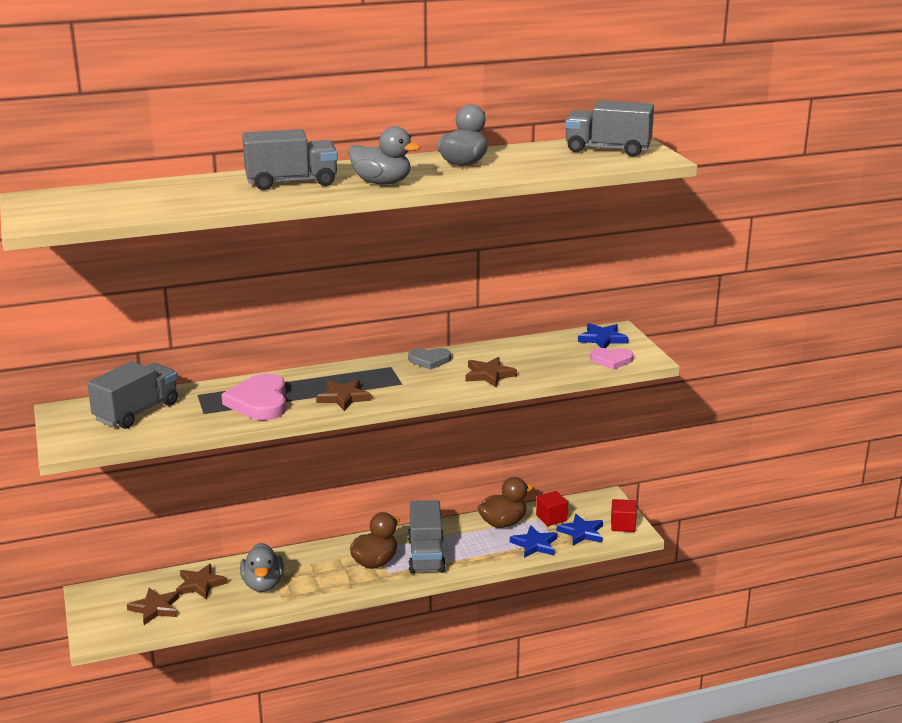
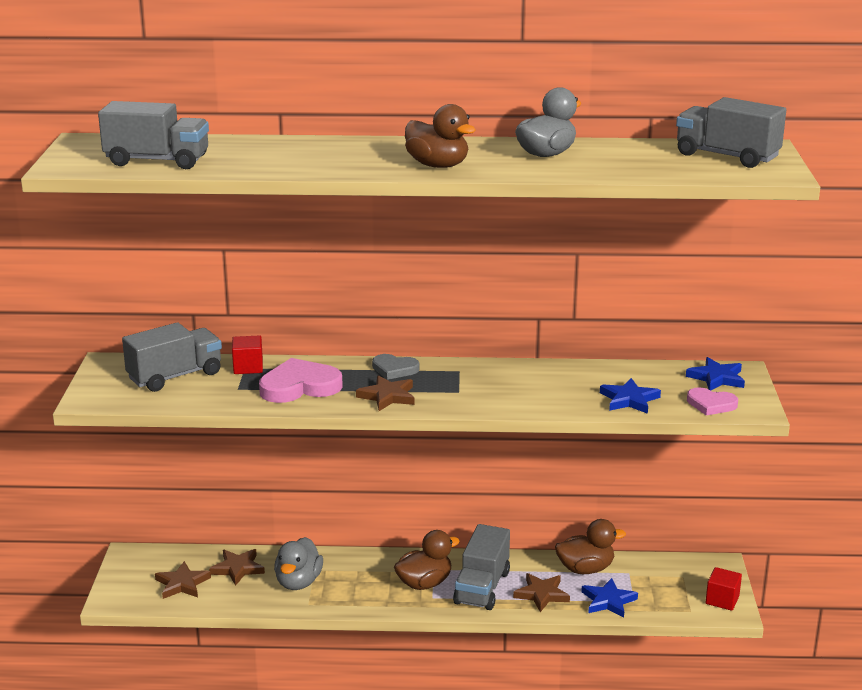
camera: 20 degrees right, 0 degrees up
pink heart [221,374,286,420] -> pink heart turned 60 degrees clockwise [259,358,343,403]
grey truck [242,129,338,190] -> grey truck moved to [98,101,209,169]
grey duck [348,126,420,185] -> brown duck [405,104,475,168]
grey heart [408,348,451,370] -> grey heart moved to [372,354,420,380]
brown star [465,357,517,387] -> brown star moved to [513,573,570,612]
red cube [536,491,568,526] -> red cube moved to [232,335,263,374]
blue star [557,514,603,546] -> blue star moved to [600,378,661,414]

